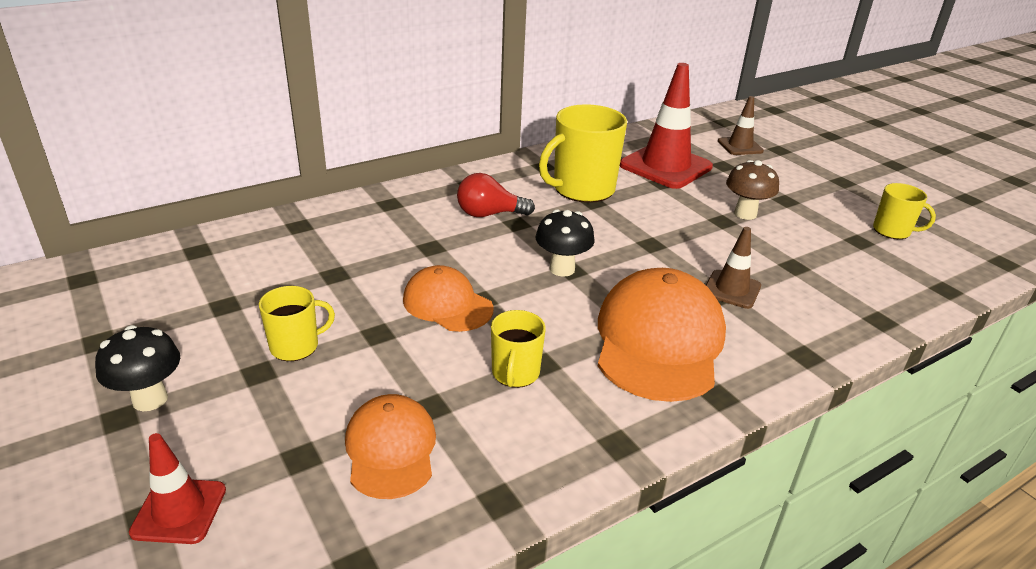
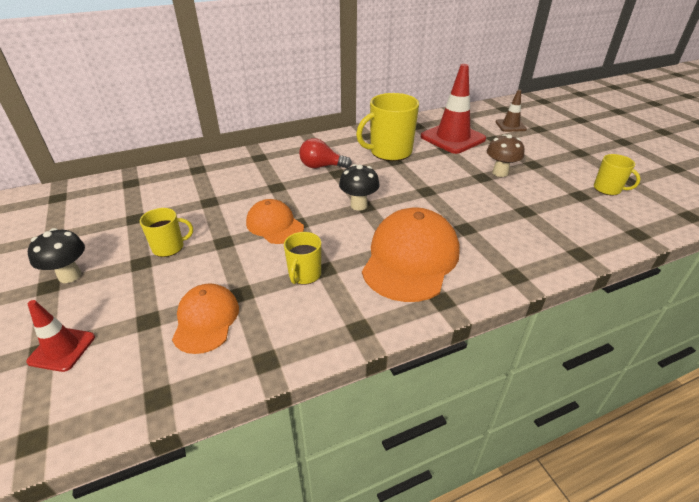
camera: 10 degrees right, 5 degrees up
brown traffic cone [706,227,761,309] -> none

